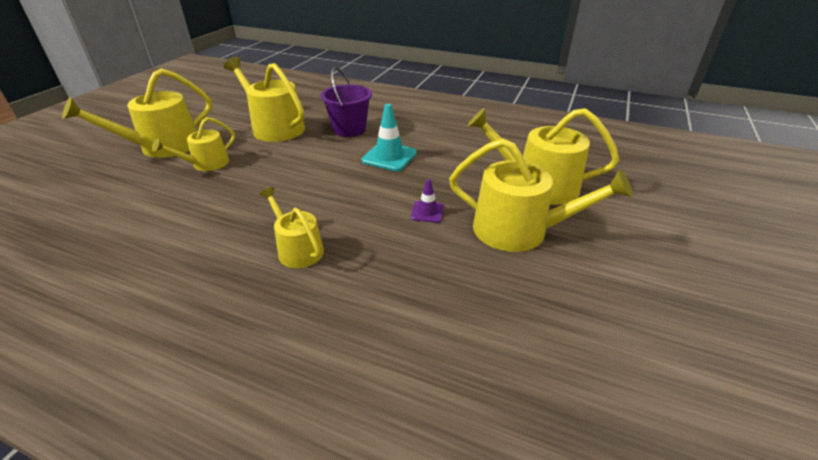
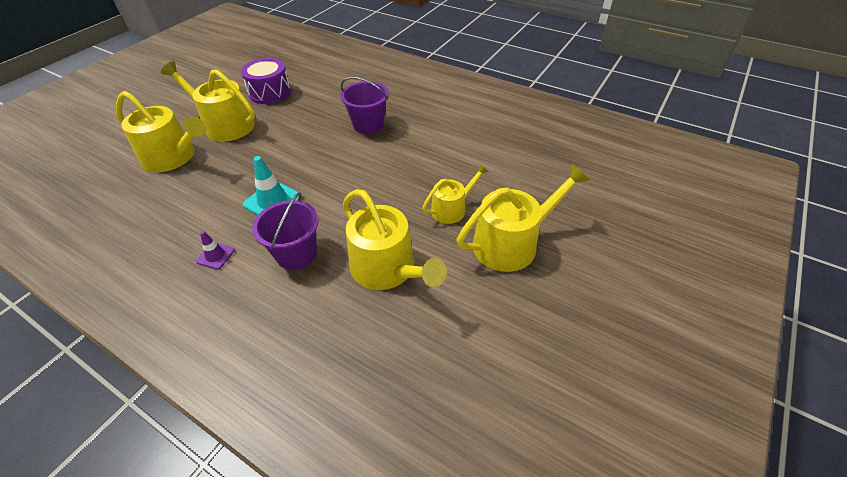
camera: 170 degrees left, 10 degrees up
yellow watering can [259,187,324,268] -> purple bucket [340,77,389,134]
purple traffic cone [411,179,444,223] -> purple traffic cone moved to [196,231,235,270]
none -> purple drum [241,58,291,104]

